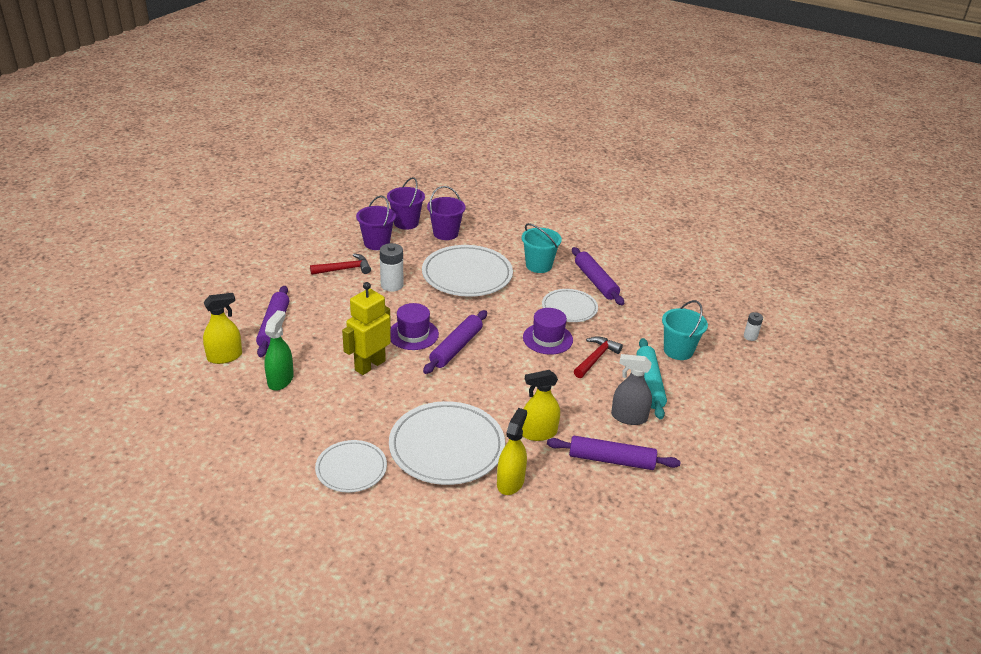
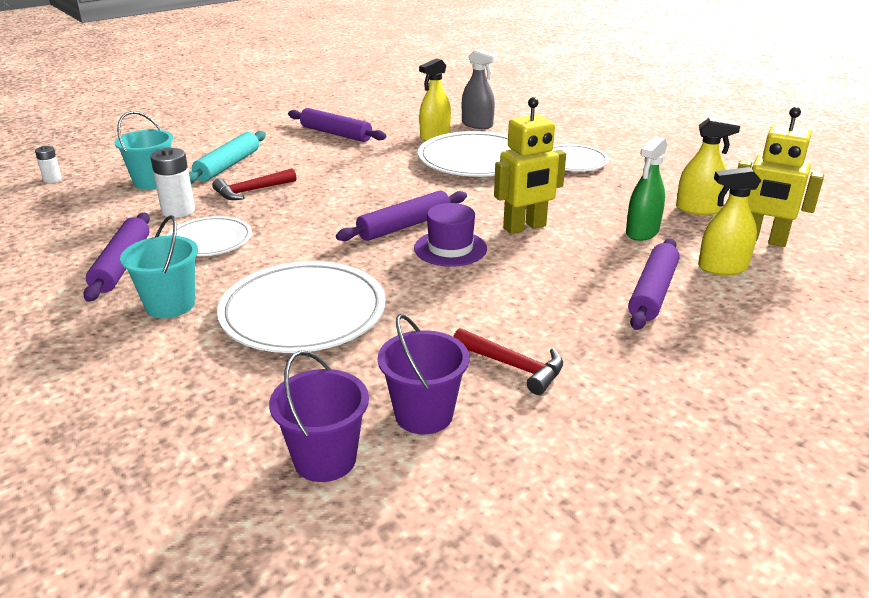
camera: 155 degrees left, 5 degrees down
red hammer [310,254,371,275] -> red hammer turned 150 degrees counterclockwise [453,328,563,395]
white battery [380,243,404,292] -> white battery moved to [150,148,195,218]
purple bucket [427,186,466,240] -> none
yellow spray bottle [522,370,560,441] -> yellow spray bottle moved to [676,118,740,215]
purple hat [523,308,573,355] -> none
grey spray bottle [611,354,652,425] -> grey spray bottle moved to [462,49,498,129]
none -> yellow robot [738,107,824,247]

